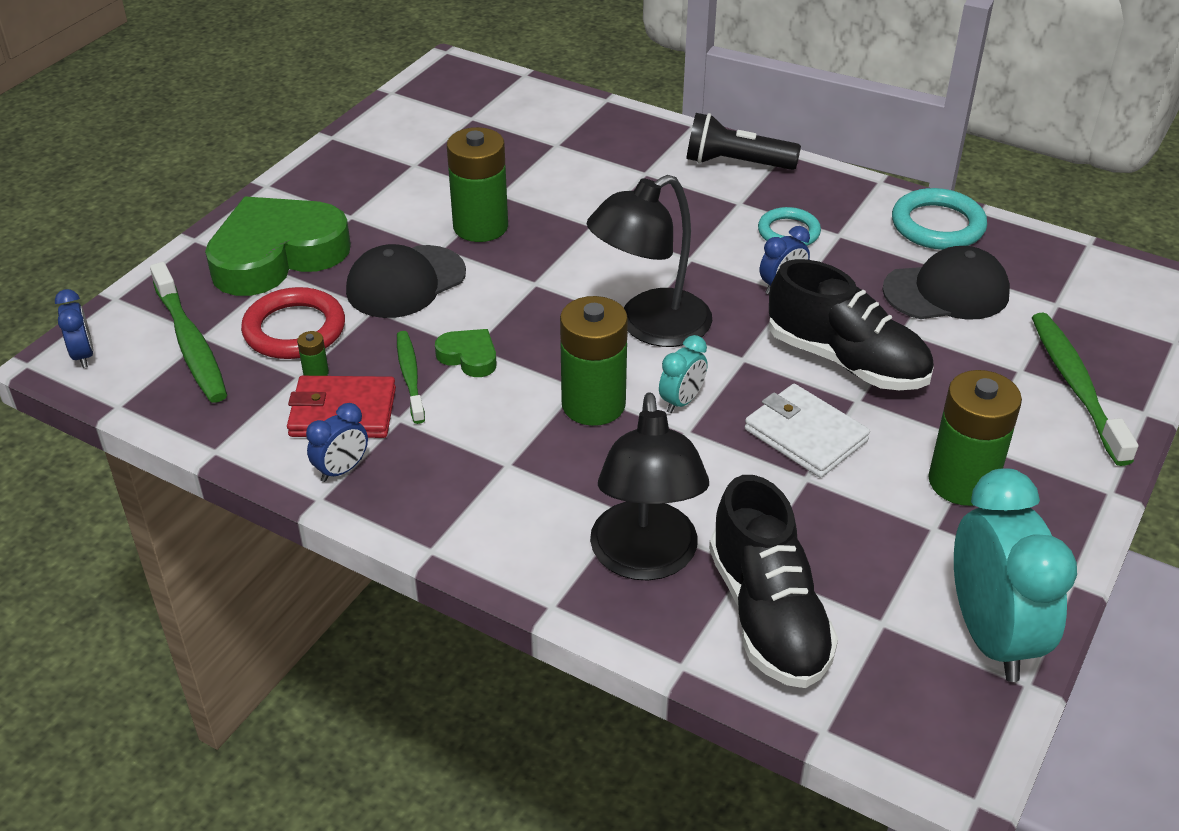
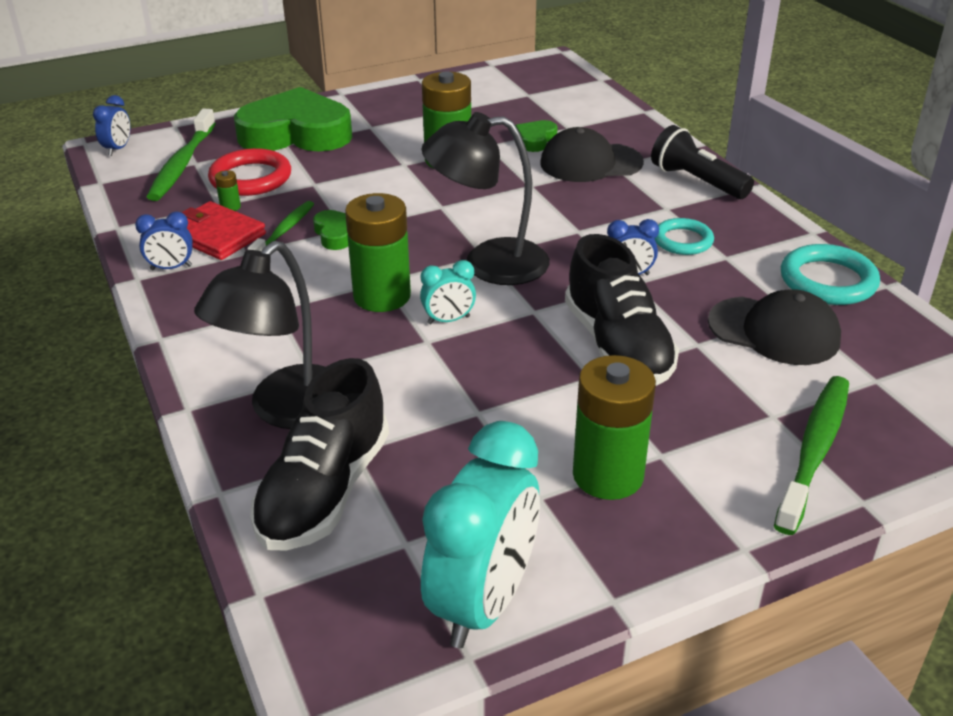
camera: 35 degrees right, 5 degrees down
black cap [346,244,466,318] -> black cap moved to [541,127,644,182]
white wallet [745,384,870,478] -> none
none -> green heart [515,120,558,152]

